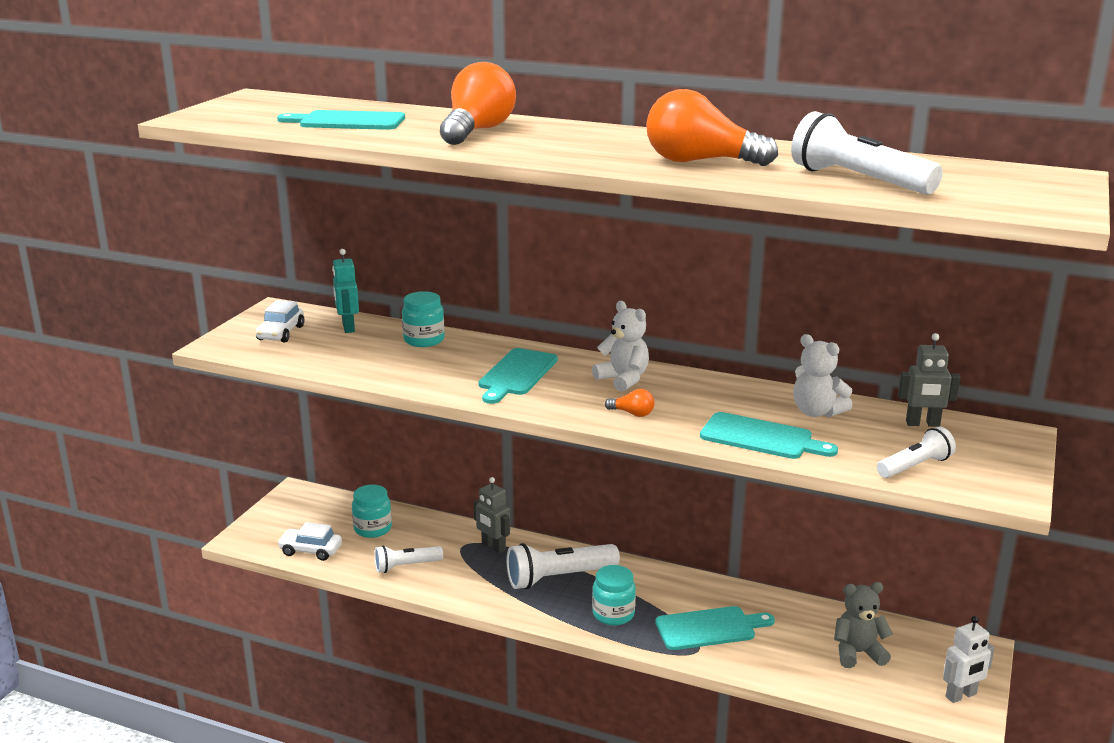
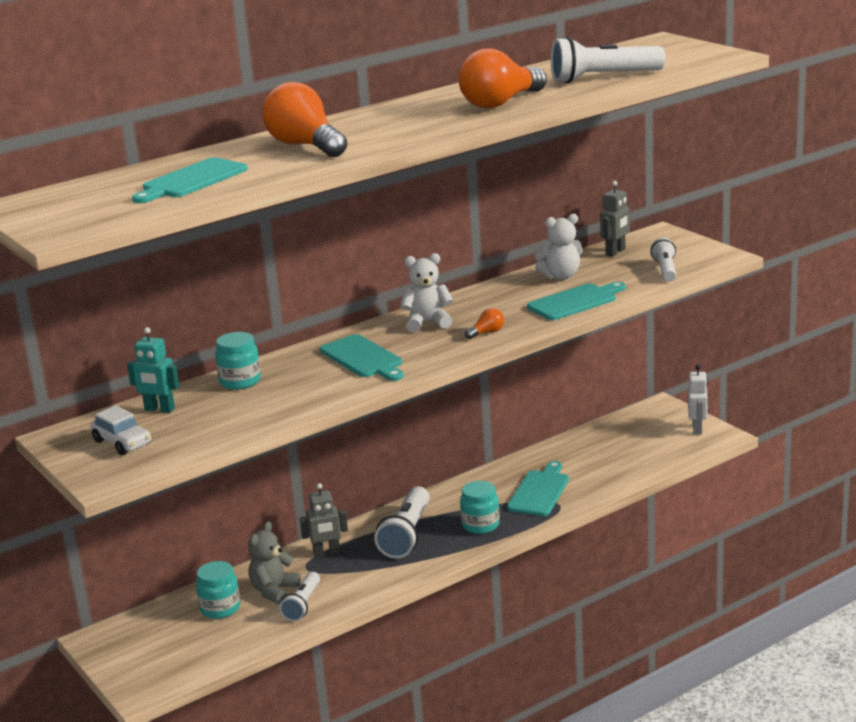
camera: 55 degrees left, 0 degrees up
white car [277,522,342,561] -> none
grey teddy bear [834,582,893,668] -> grey teddy bear moved to [248,521,301,604]

